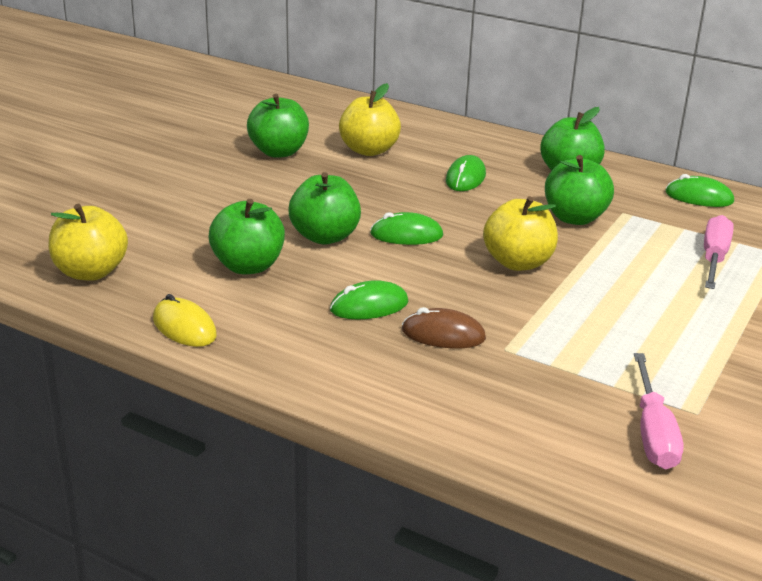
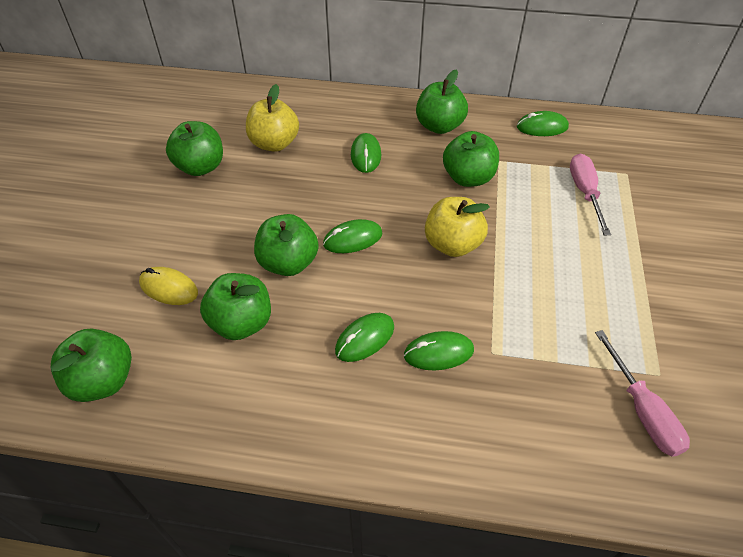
camera: 20 degrees left, 20 degrees up
yellow apple [49,204,128,281] -> green apple [50,328,132,402]
yellow mouse [153,294,217,347] -> yellow mouse moved to [139,267,198,305]
brown mouse [402,307,486,348] -> green mouse [404,331,474,370]

